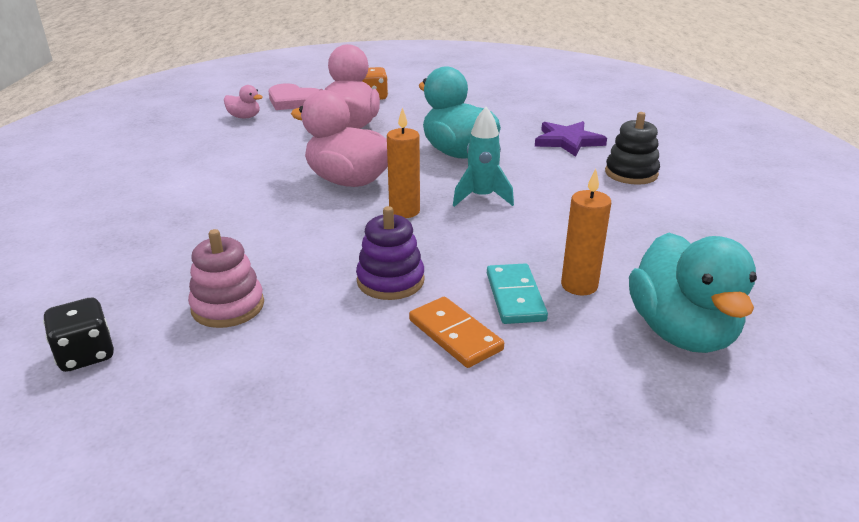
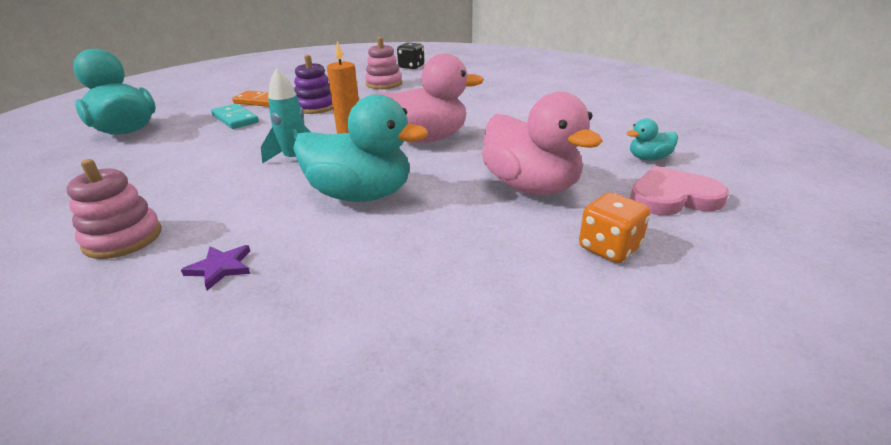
camera: 145 degrees right, 0 degrees up
pink duck [224,85,263,118] -> turquoise duck [627,118,678,161]
purple star [535,121,607,157] -> purple star [181,245,250,291], size x0.57
orange candle [561,169,611,295] -> none
black stacking toy [605,112,660,185] -> pink stacking toy [66,159,161,259]

